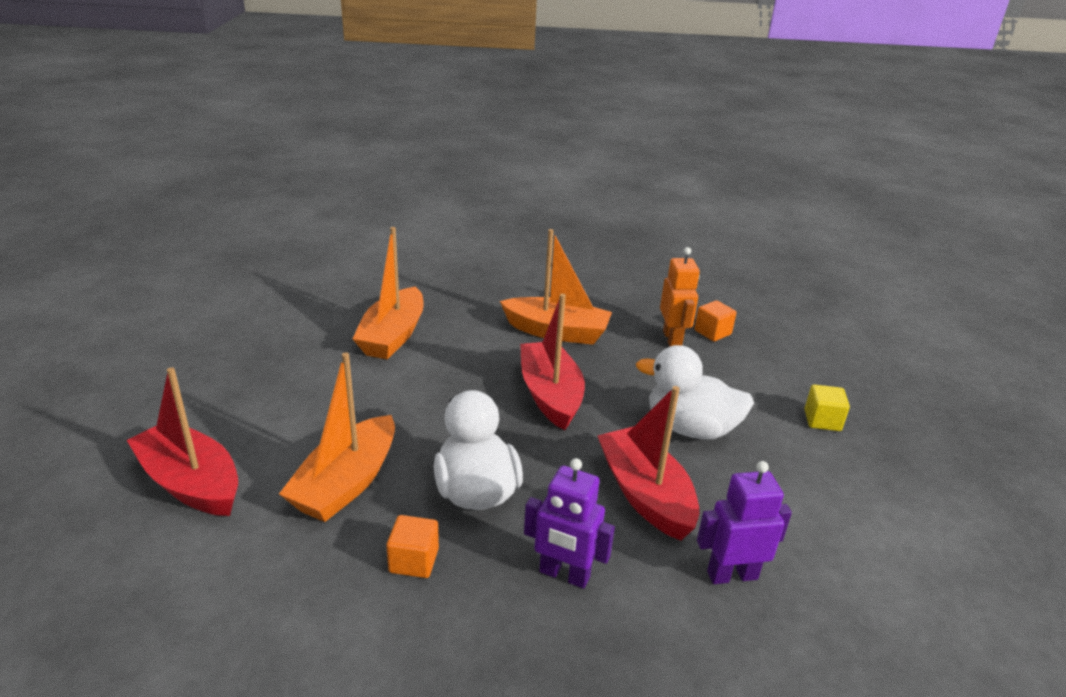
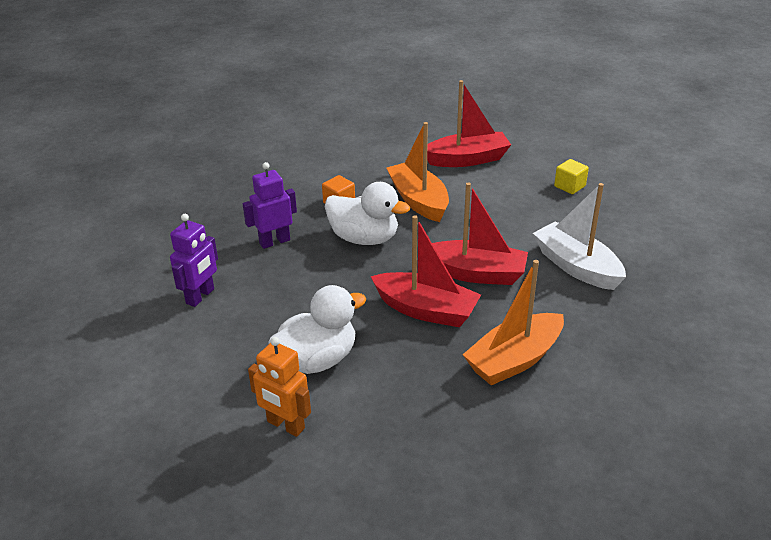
camera: 130 degrees right, 5 degrees up
orange boat [352,227,424,359] -> white boat [533,183,626,290]
red boat [597,386,700,541] -> red boat moved to [432,182,528,285]
orange robot [660,247,700,347] -> orange robot moved to [248,337,311,437]
orange cube [694,300,736,341] -> none
yellow cube [804,384,850,431] -> yellow cube moved to [554,159,589,194]

